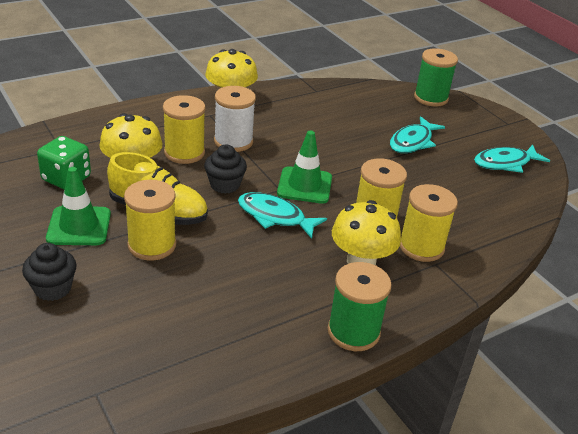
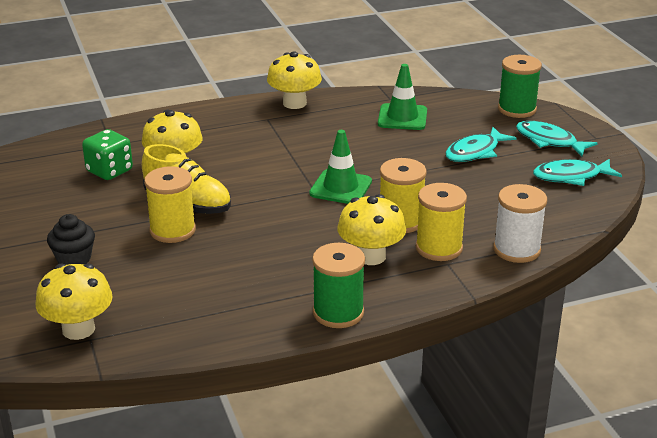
camera: 15 degrees right, 5 degrees down
green traffic cone [46,167,111,245] -> green traffic cone moved to [378,64,427,130]
yellow spool [163,95,206,164] -> none
black cupcake [204,145,247,194] -> none
white spool [214,86,256,152] -> white spool moved to [493,184,547,263]
turquoise fish [238,192,327,239] -> turquoise fish moved to [516,121,598,156]
none -> yellow mushroom [36,263,113,340]

